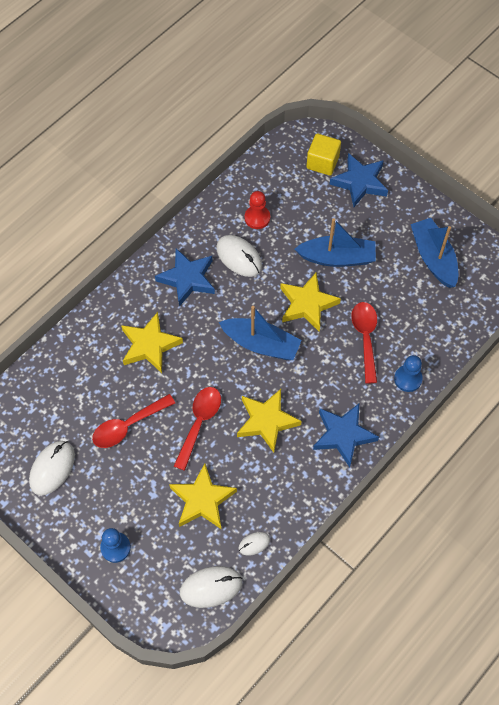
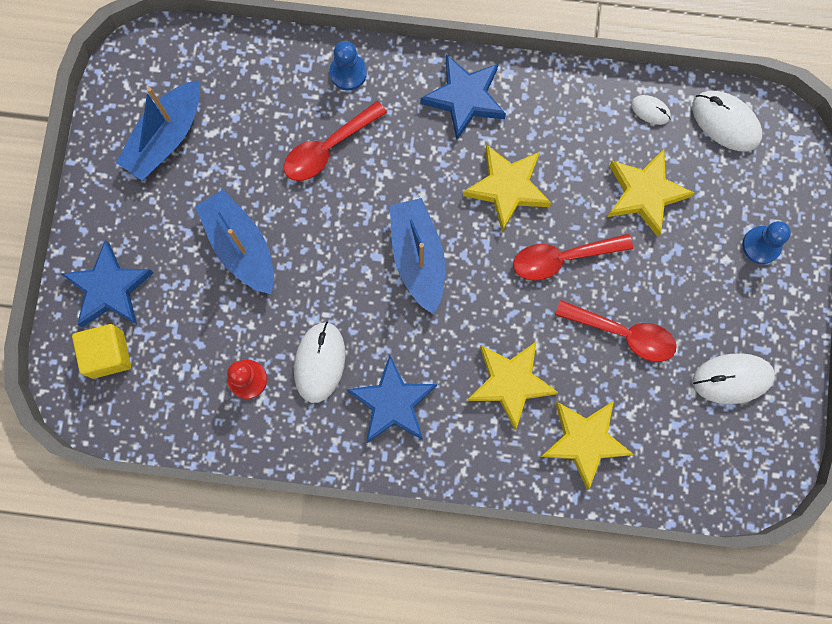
camera: 125 degrees left, 15 degrees up
yellow star [280,273,341,332] -> yellow star moved to [540,401,634,489]

